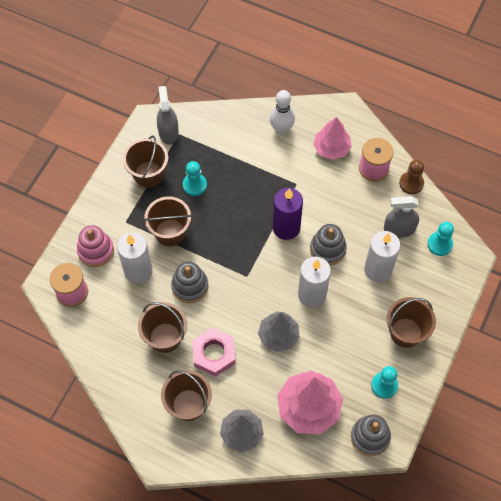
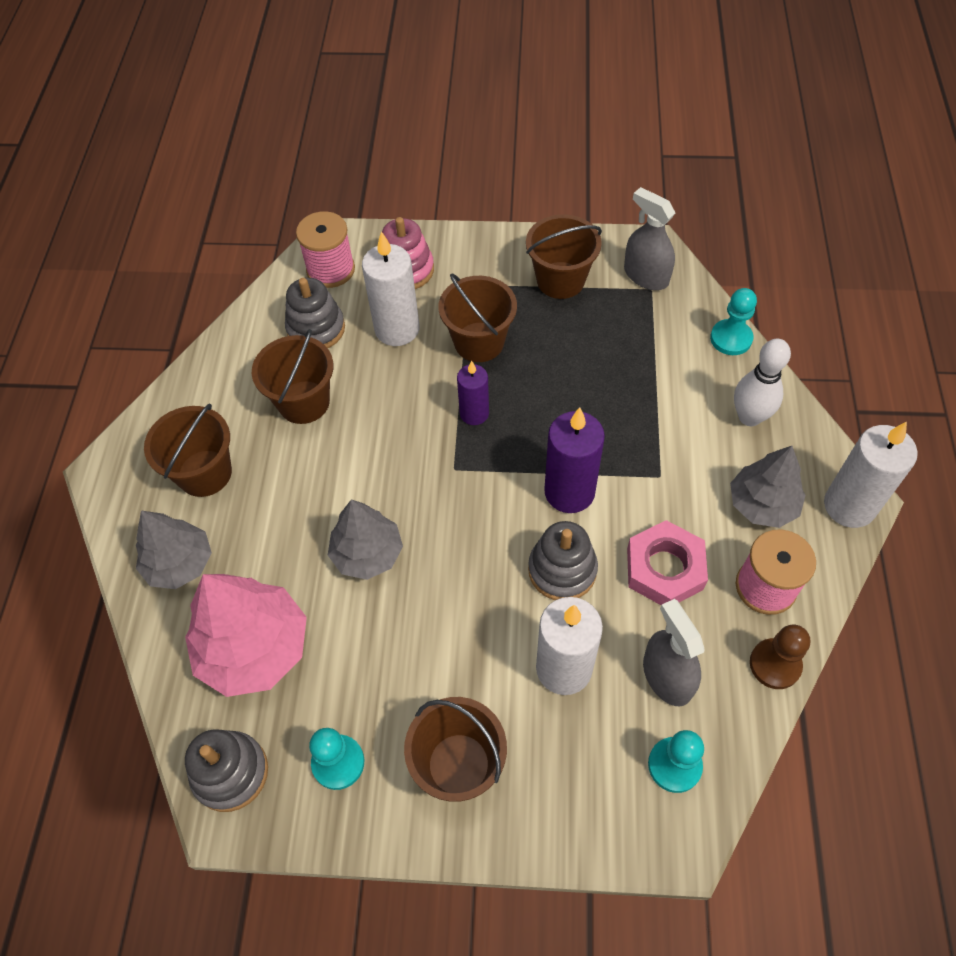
camera: 70 degrees right, 5 degrees down
grey spray bottle [157,86,179,145] -> grey spray bottle turned 105 degrees counterclockwise [624,187,675,290]
grey stacking toy [171,261,209,303] -> grey stacking toy moved to [285,278,345,348]
turquoise pawn [183,161,207,196] -> turquoise pawn moved to [710,288,757,355]
pink nut [193,328,235,377] -> pink nut moved to [627,520,708,605]
white candle [298,257,331,307] -> white candle moved to [824,421,918,528]
pink tree [313,117,352,160] -> grey tree [730,446,805,528]
none -> purple candle [457,360,489,425]

